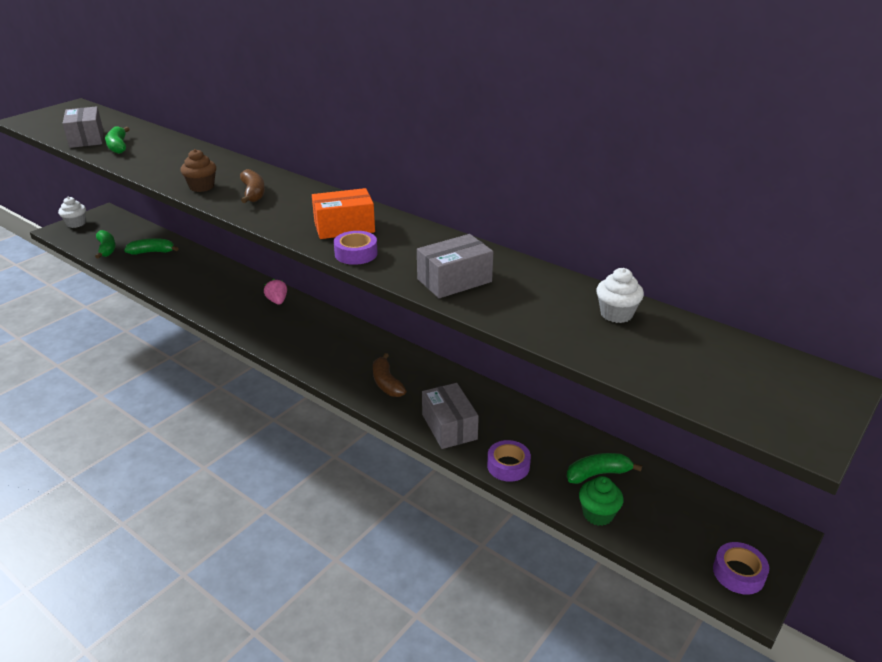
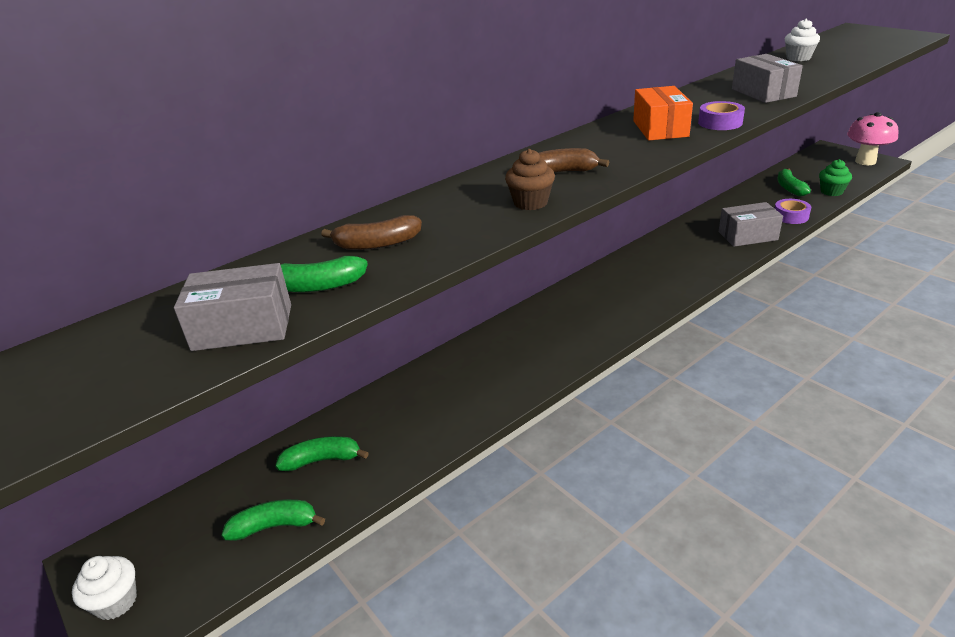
camera: 75 degrees left, 0 degrees up
green banana [124,238,179,255] -> green banana turned 75 degrees clockwise [275,436,369,471]
pink strawberry [264,279,287,305] -> none
brown banana [373,353,406,397] -> brown banana moved to [321,215,422,250]
purple tape [713,542,769,595] -> pink mushroom [847,112,899,165]

